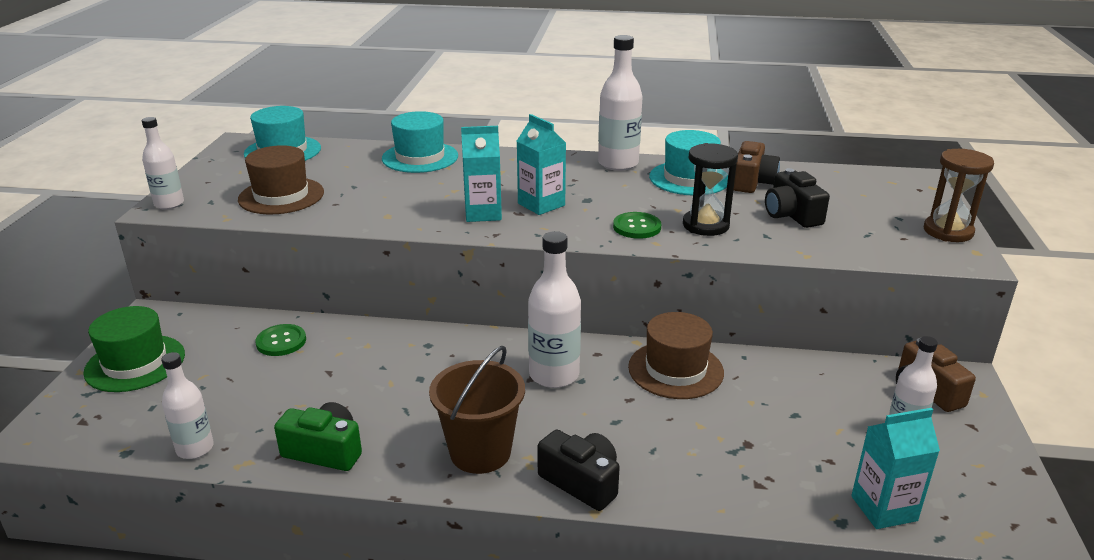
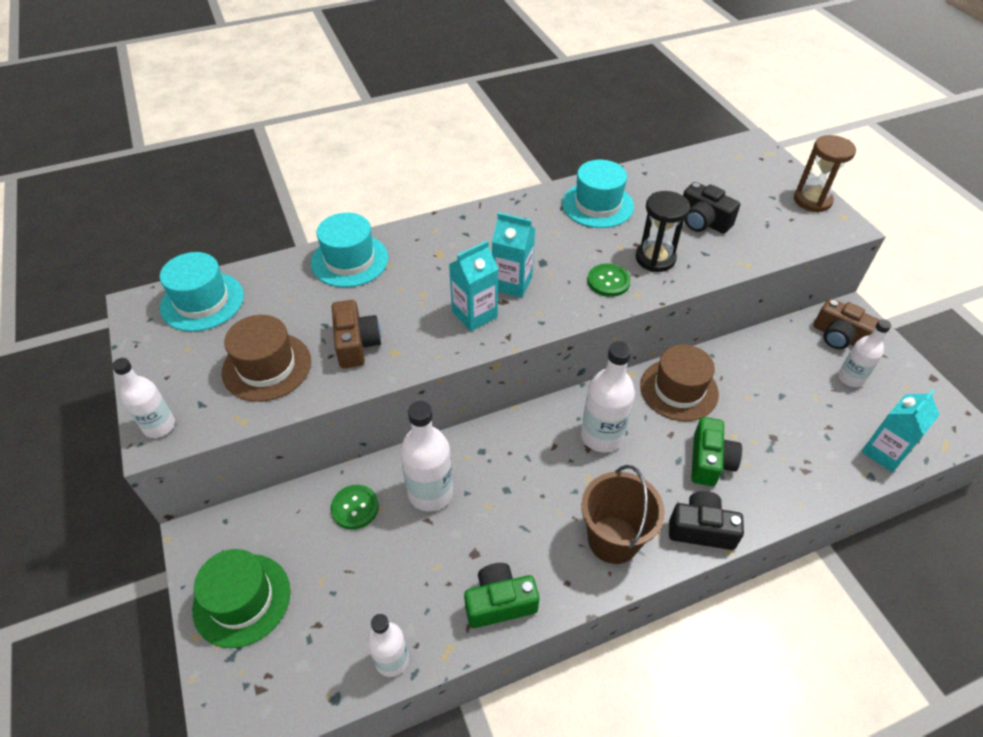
camera: 30 degrees left, 20 degrees up
white bottle [598,35,643,171] -> white bottle moved to [400,401,453,512]
brown camera [734,141,780,193] -> brown camera moved to [332,300,381,368]
none -> green camera [691,417,742,486]

